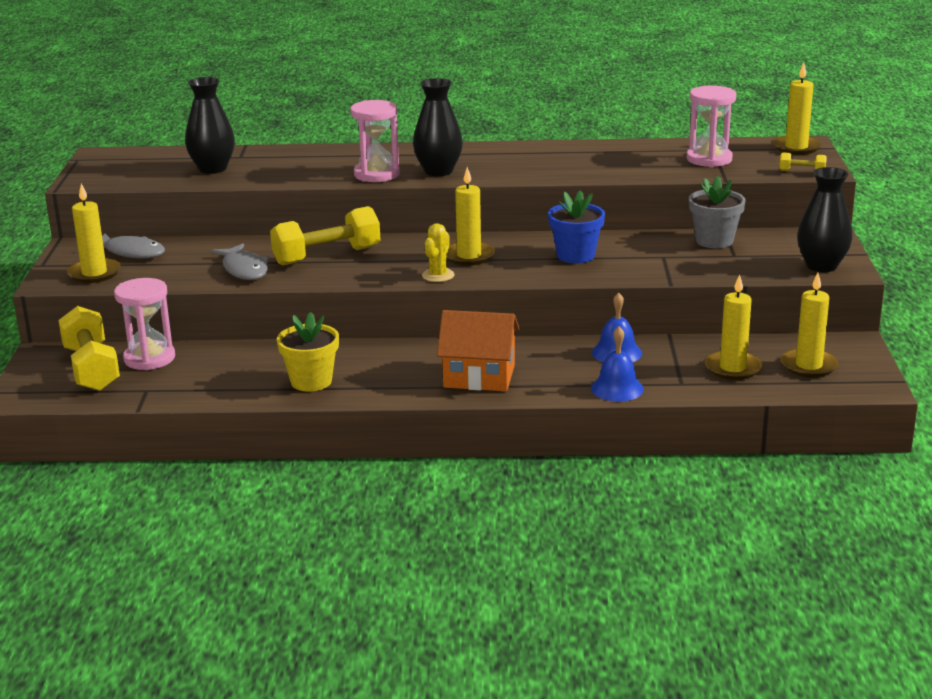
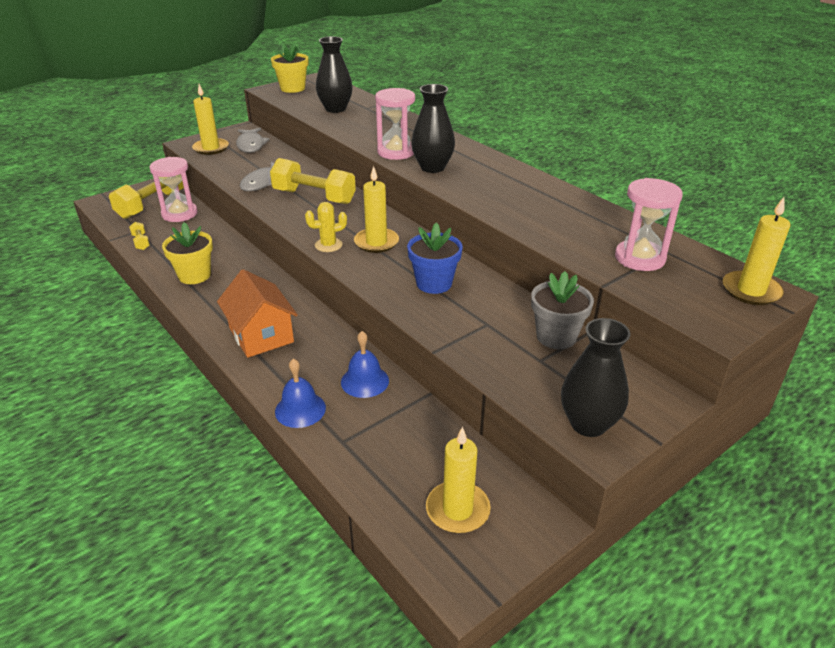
camera: 50 degrees right, 10 degrees up
yellow candle [705,274,762,380] -> none
yellow dumbbell [779,153,827,171] -> yellow dumbbell moved to [129,222,150,250]
none -> yellow flower pot [271,43,309,93]

